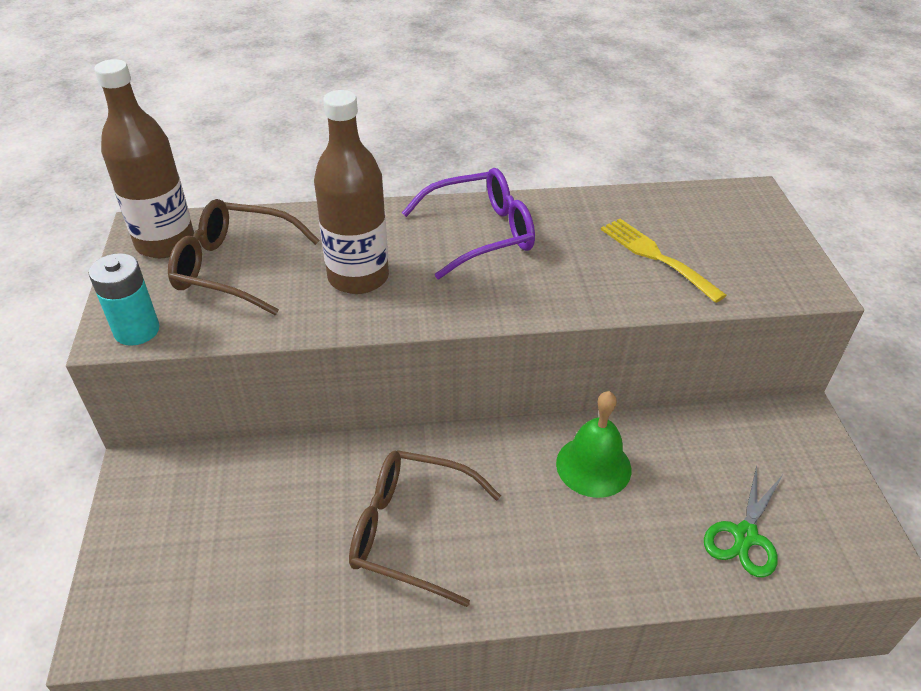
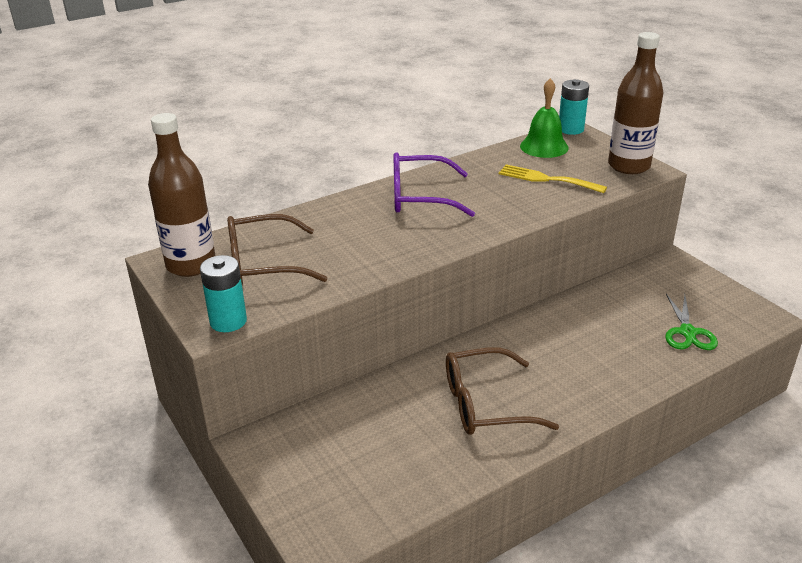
camera: 25 degrees left, 10 degrees down
brown bottle [314,90,389,294] -> brown bottle moved to [608,32,663,174]
purple glasses [402,168,535,279] -> purple glasses turned 135 degrees counterclockwise [393,152,475,217]
green bell [556,391,631,498] -> green bell moved to [520,78,568,158]
none -> turquoise battery [559,79,589,135]

